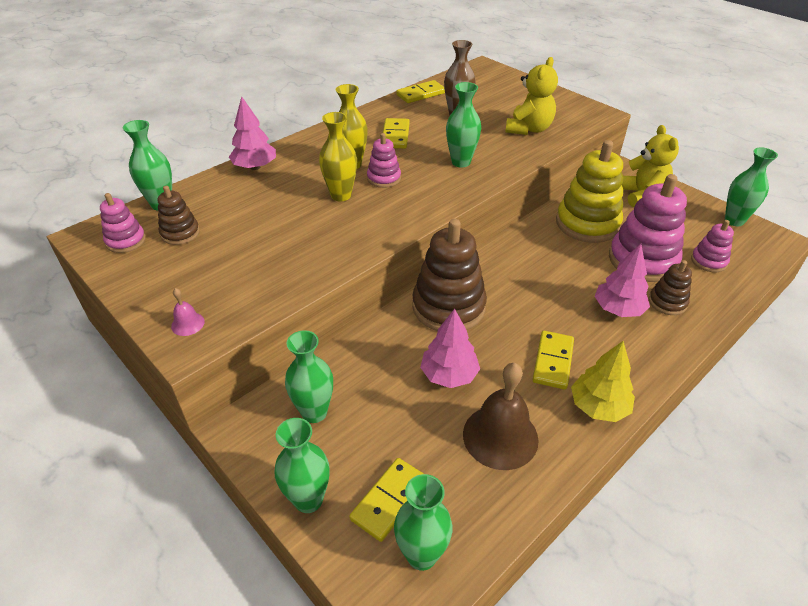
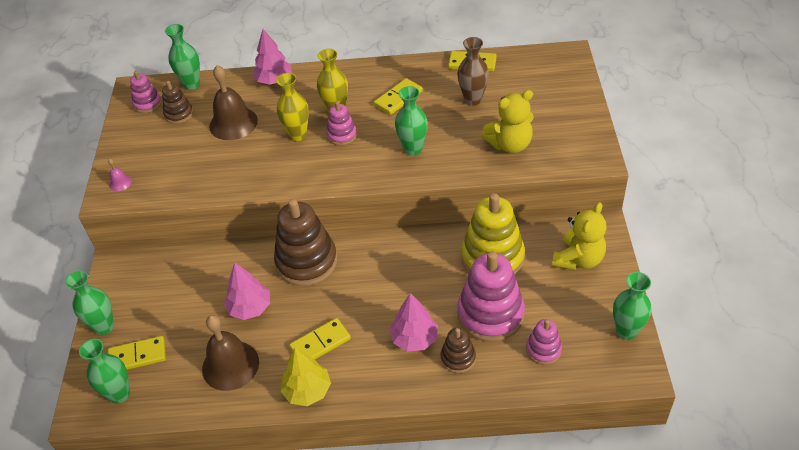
camera: 45 degrees right, 5 degrees up
green vase [285,330,333,423] -> none
none -> brown bell [209,65,258,140]

